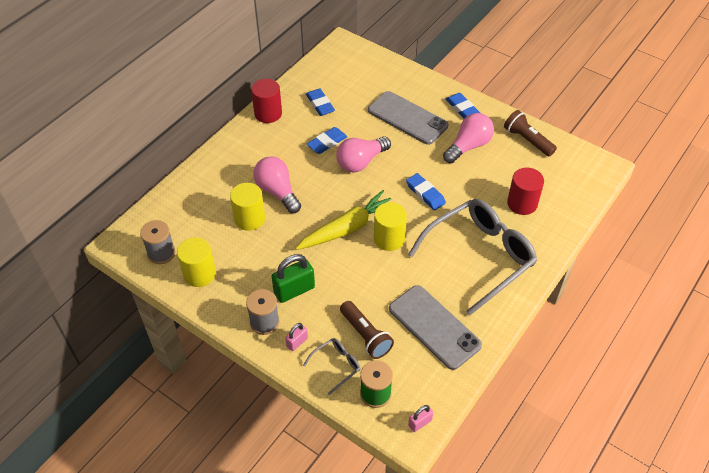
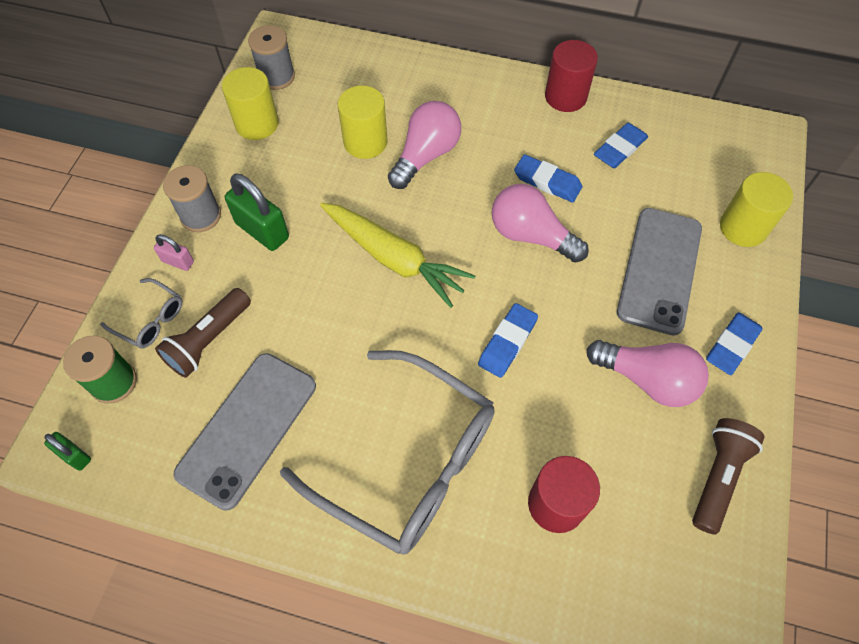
camera: 70 degrees right, 10 degrees up
yellow cylinder [374,202,407,251] -> yellow cylinder moved to [720,172,793,247]
pink padlock [408,405,433,432] -> green padlock [44,432,91,471]

